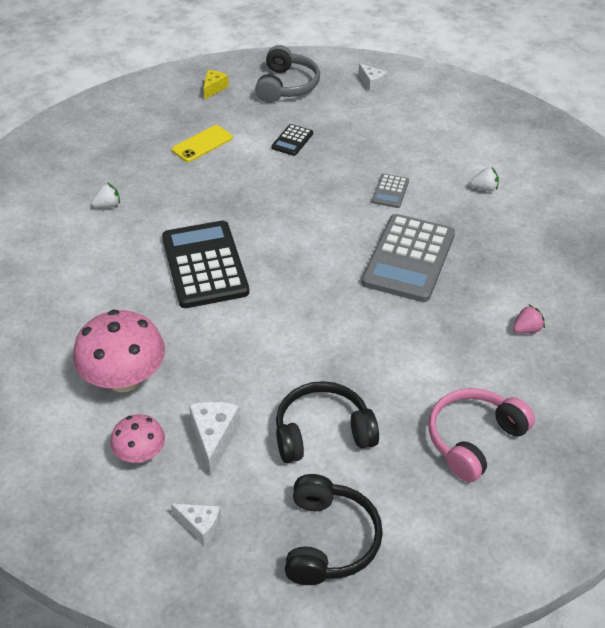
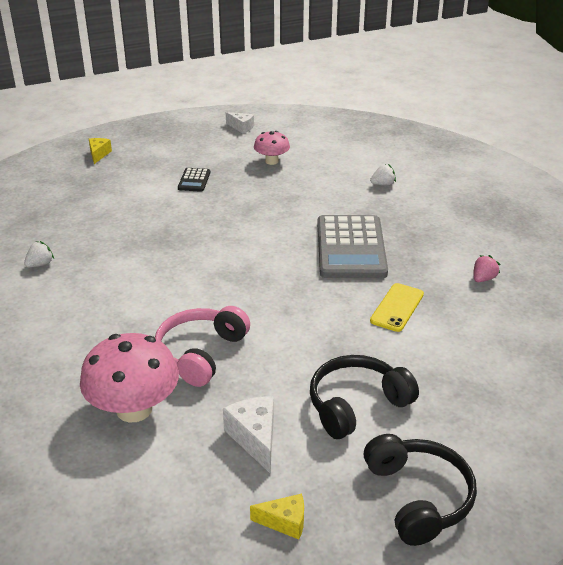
camera: 20 degrees left, 10 degrees down
pink mushroom [110,414,165,463] -> pink mushroom moved to [254,131,290,165]
black calculator [162,221,249,308] -> none
white cheese [171,504,221,546] -> yellow cheese [250,494,304,540]
yellow phone [172,125,233,162] -> yellow phone moved to [370,283,424,332]
grey headphones [255,45,320,103] -> none
grey calculator [372,174,409,208] -> none
pink headphones [428,388,535,482] -> pink headphones moved to [155,306,250,387]

